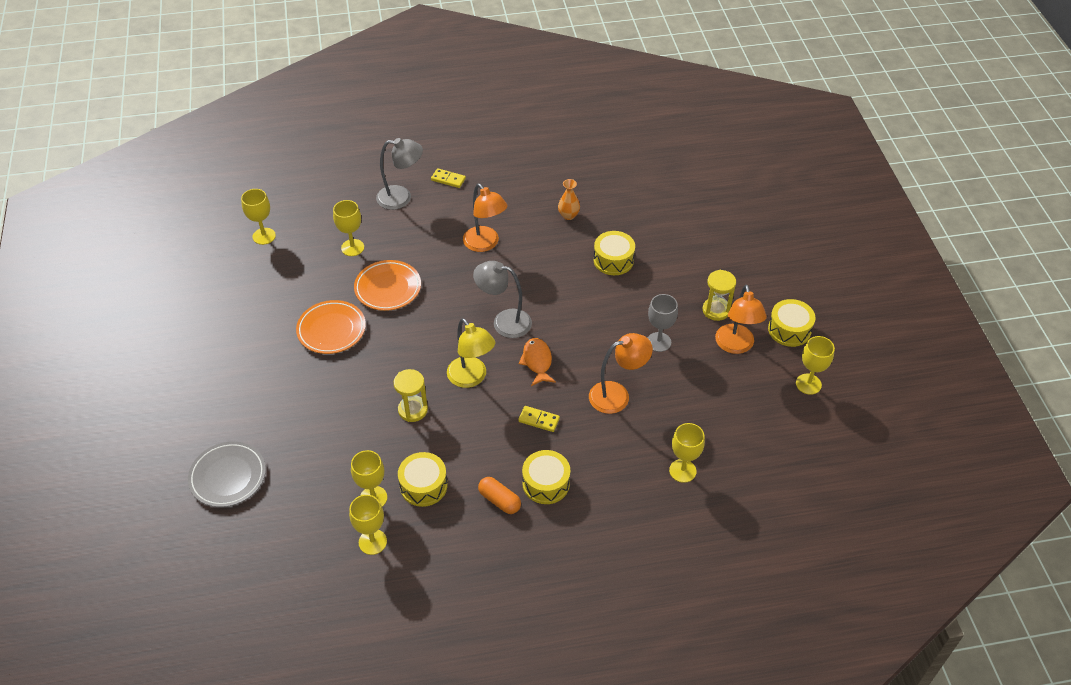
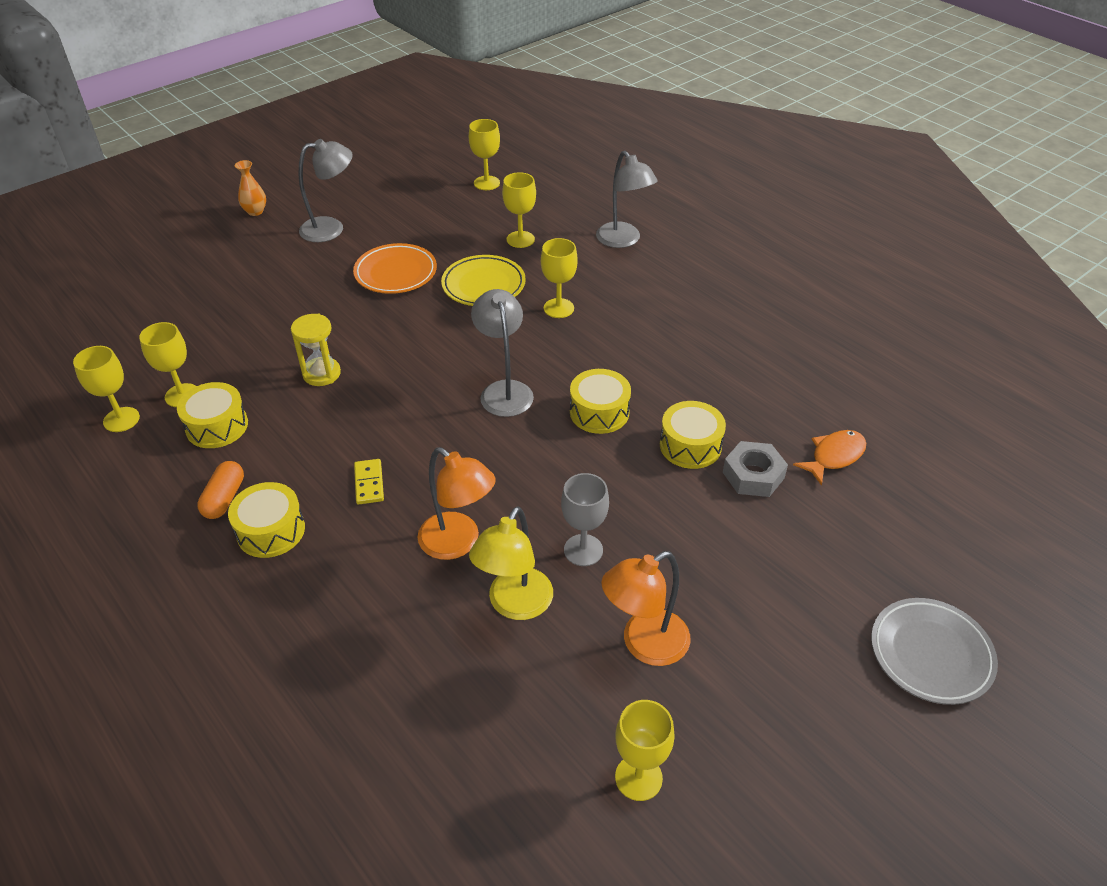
camera: 60 degrees right, 5 degrees down
grey plate [188,441,266,507] -> grey plate moved to [871,598,998,705]
orange plate [354,260,421,311] -> yellow plate [441,255,526,306]
yellow domino [431,168,466,188] -> none
yellow lamp [447,318,495,388] -> yellow lamp moved to [469,506,553,620]
orange lamp [463,184,507,252] -> none
orange fish [519,338,556,386] -> orange fish moved to [793,430,866,486]
orange vase [558,179,580,220] -> orange vase moved to [235,160,266,216]
yellow goblet [669,423,705,483] -> yellow goblet moved to [541,238,578,318]
yellow hourglass [703,270,736,321] -> none
yellow drum [768,299,815,347] -> yellow drum moved to [570,369,631,434]
none -> grey lamp [298,139,353,242]
none -> grey nut [723,441,788,497]

